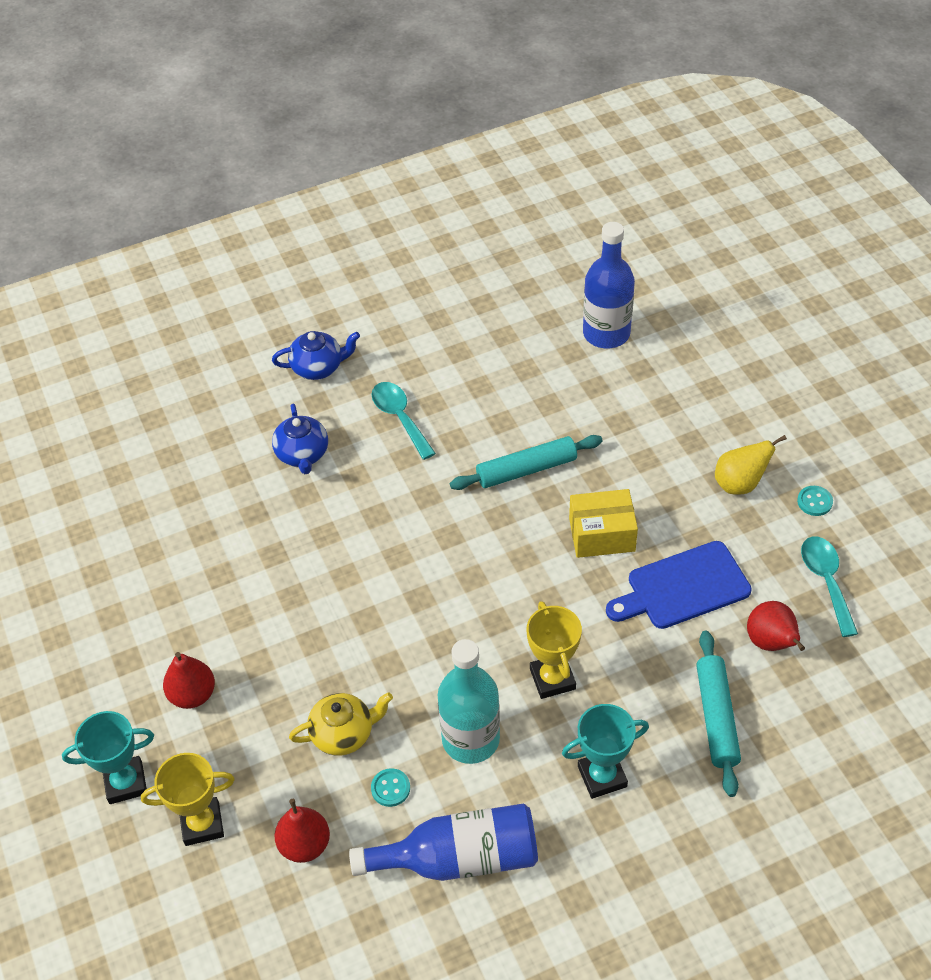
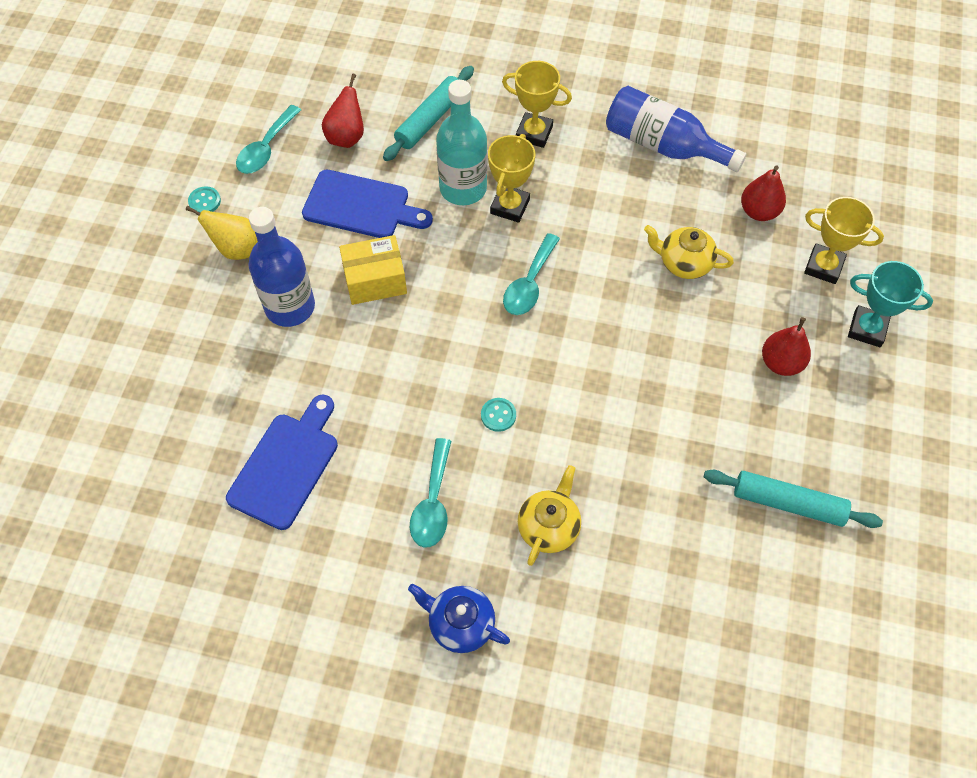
camera: 145 degrees left, 10 degrees up
blue teapot [272,404,328,474] -> yellow teapot [518,465,581,566]
turquoise button [371,768,410,807] -> turquoise button moved to [481,398,516,432]
turquoise bottle [438,639,500,764] -> turquoise bottle moved to [436,80,487,205]
turquoise rolling pin [450,435,603,490] -> turquoise rolling pin moved to [704,470,883,528]
turquoise trophy [562,704,649,799] -> yellow trophy [502,61,572,148]
yellow box [569,489,638,558] -> yellow box turned 45 degrees counterclockwise [339,235,407,305]
blue bottle [583,222,635,348] -> blue bottle moved to [248,207,315,327]
none -> blue cutting board [226,395,338,530]
none -> turquoise spoon [503,233,560,315]

